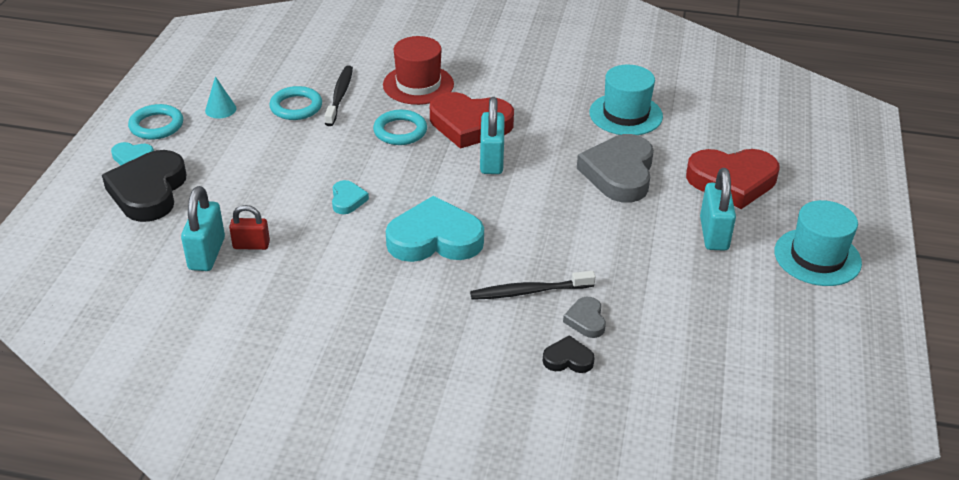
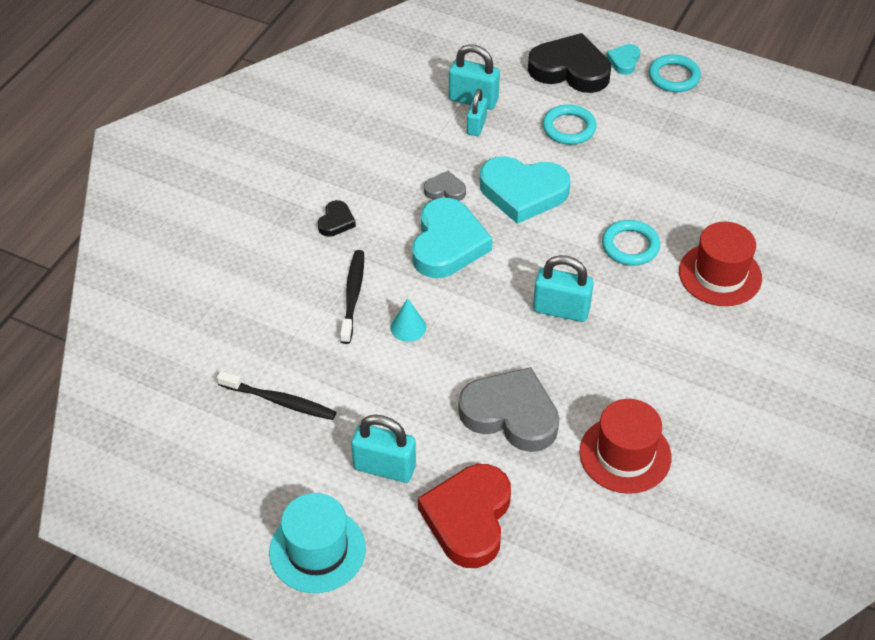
camera: 105 degrees right, 10 degrees up
turquoise cone [205,76,237,118] -> turquoise cone moved to [391,298,426,342]
red padlock [229,205,270,250] -> turquoise padlock [467,89,487,136]
turquoise ring [269,86,322,120] -> turquoise ring moved to [542,104,596,145]
black toothbrush [325,65,353,126] -> black toothbrush moved to [217,371,336,420]
turquoise heart [332,180,369,214] -> turquoise heart [480,156,570,224], size x2.13
red heart [430,92,514,149] -> none
black heart [543,335,595,373] -> black heart moved to [318,200,356,237]
grey heart [563,297,606,338] -> grey heart moved to [424,171,466,201]
turquoise hat [589,65,663,135] -> red hat [579,399,671,494]

